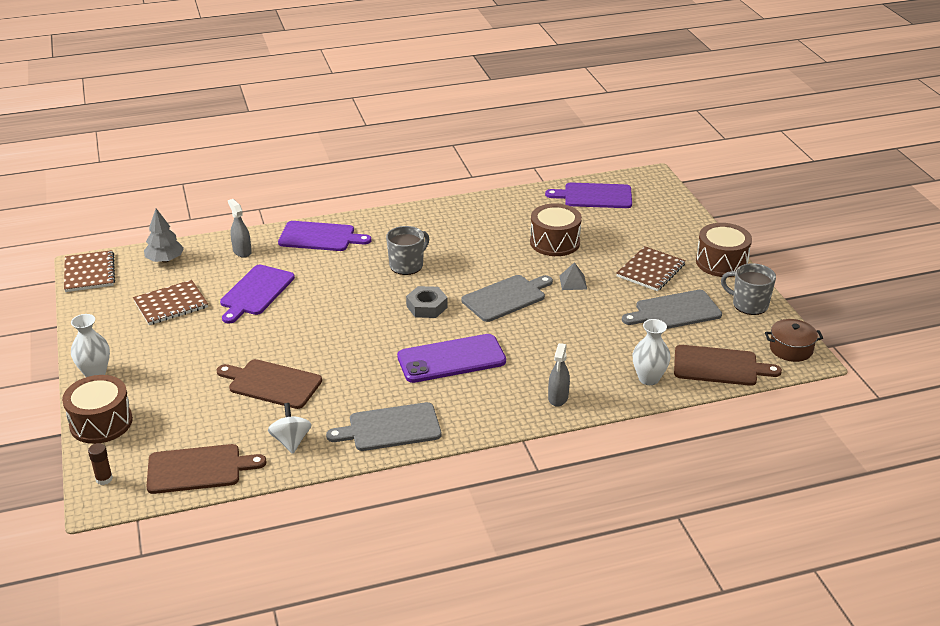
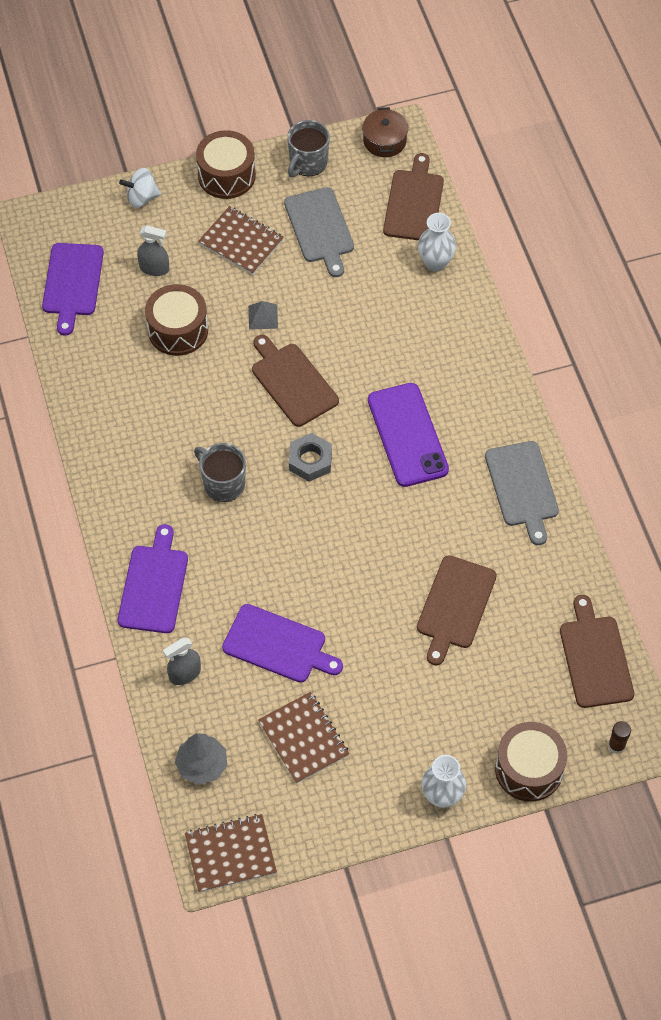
camera: 90 degrees left, 25 degrees up
white spinning top [268,403,312,454] -> white spinning top moved to [119,168,161,208]
grey cutting board [461,275,553,322] -> brown cutting board [252,335,339,427]
grey spray bottle [548,343,570,407] -> grey spray bottle moved to [137,225,169,276]

